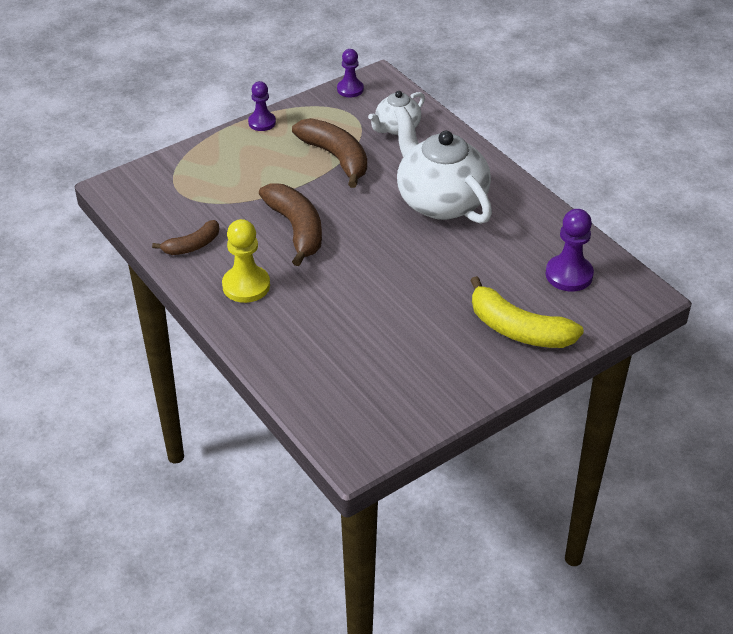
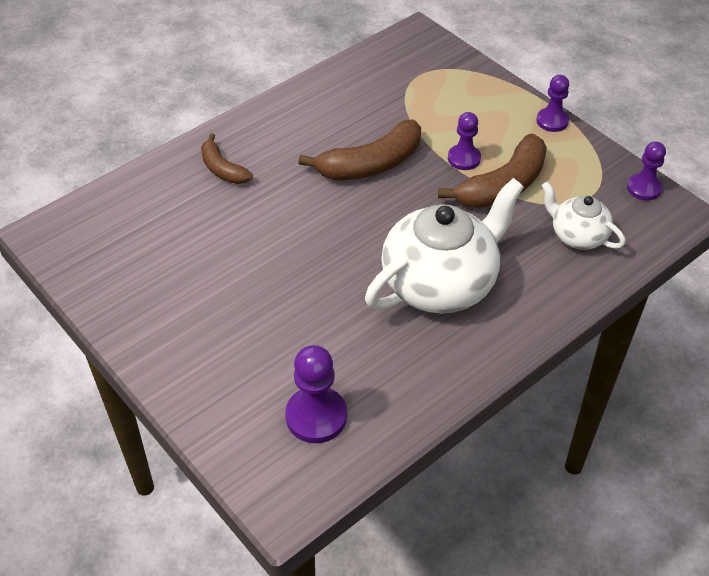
camera: 85 degrees right, 5 degrees up
brown banana [152,220,219,255] -> brown banana moved to [201,134,253,184]
yellow pawn [222,219,270,303] -> none
yellow banana [470,276,584,348] -> none
none -> purple pawn [448,112,481,170]

